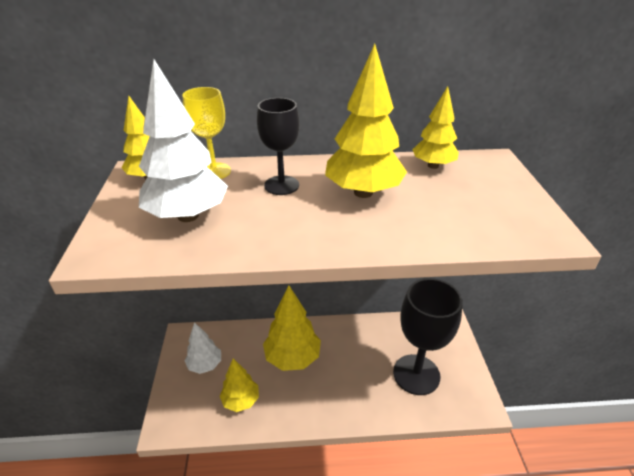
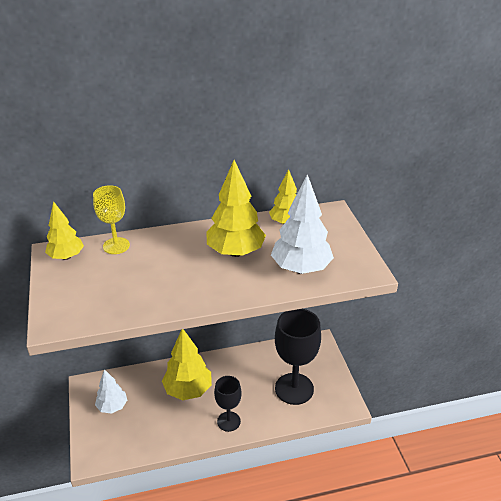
camera: 10 degrees left, 0 degrees up
white tree [139,59,228,222] -> white tree moved to [271,174,334,274]
yellow tree [220,358,259,412] -> none
black goblet [257,98,300,195] -> black goblet moved to [214,376,242,432]

